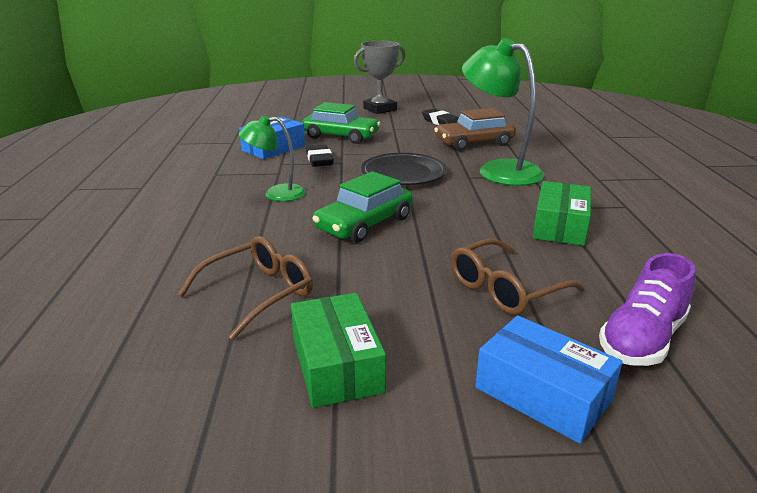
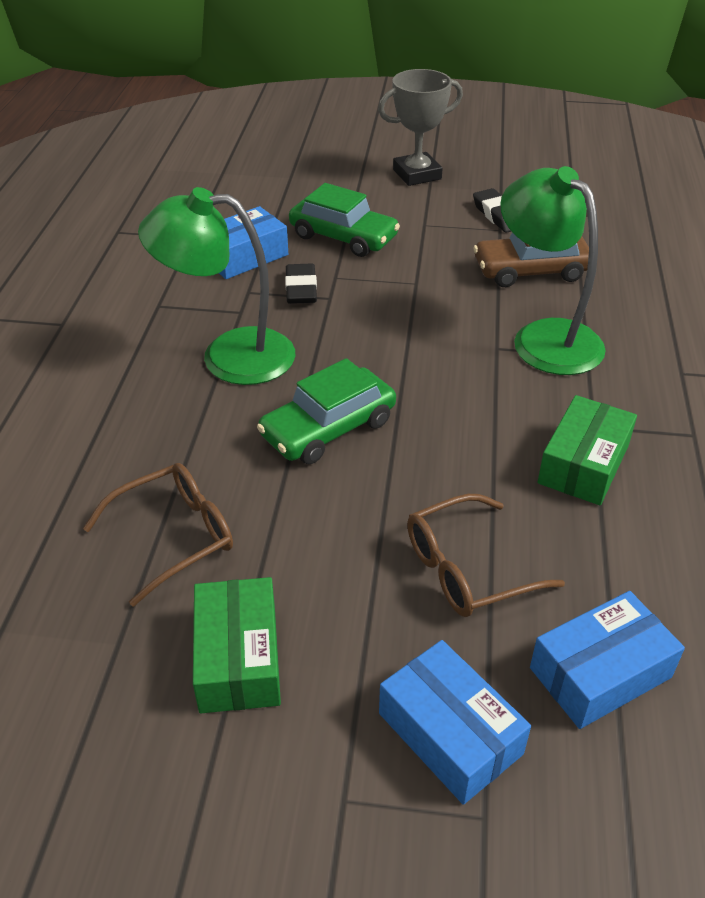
camera: 10 degrees right, 15 degrees up
green lamp [239,115,306,201] -> green lamp [138,187,295,385], size x1.72
black plate [361,153,447,185] -> none
purple shoe [599,253,695,366] -> blue box [530,591,685,729]

